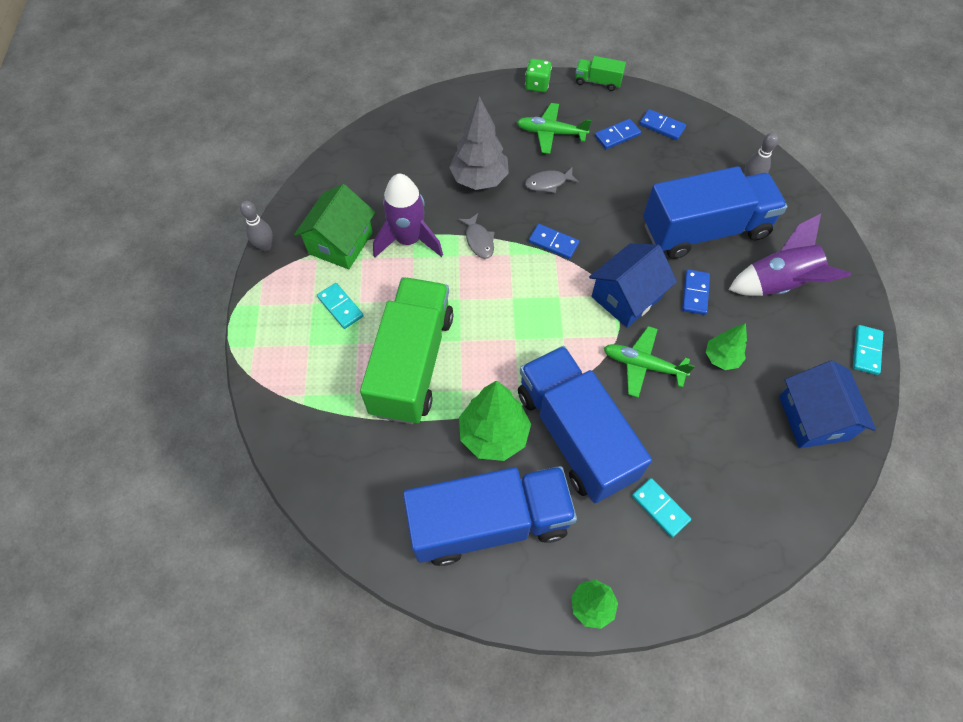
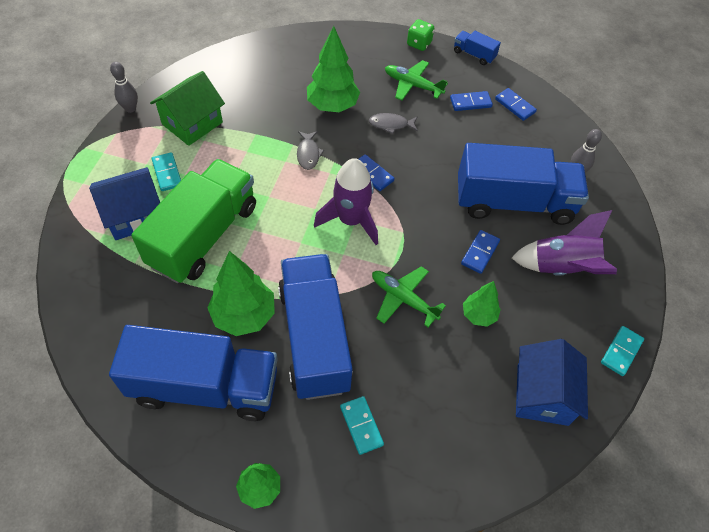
camera: 15 degrees right, 5 degrees down
purple rocket [373,174,443,257] -> purple rocket moved to [314,158,378,245]
grey tree [449,96,509,190] -> green tree [307,26,360,112]
green truck [575,56,626,91] -> blue truck [454,30,501,65]
blue house [589,243,677,327] -> blue house moved to [89,167,160,240]

